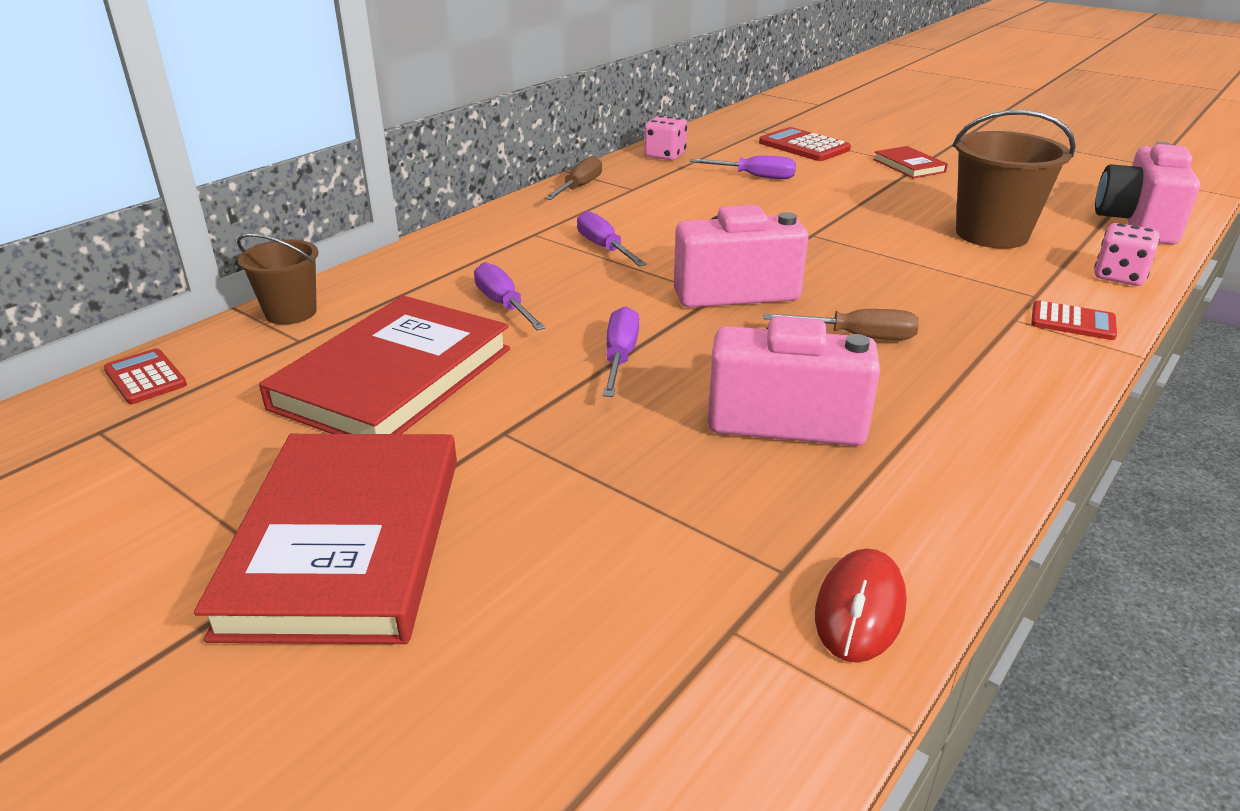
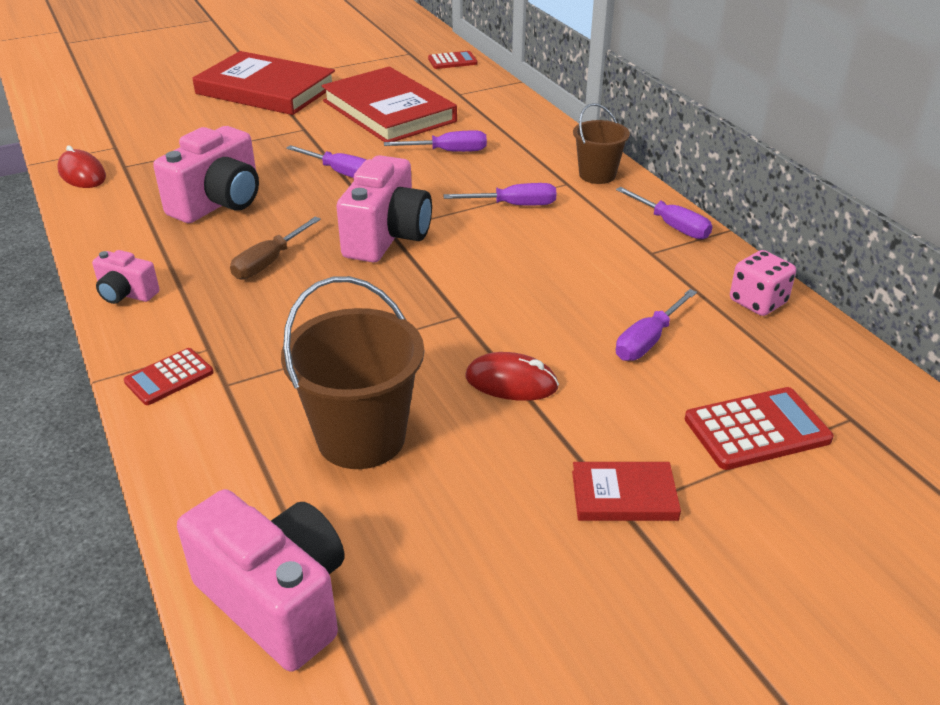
camera: 115 degrees right, 5 degrees up
brown bucket [237,233,319,325] -> brown bucket moved to [573,103,630,184]
brown screwdriver [544,156,602,200] -> purple screwdriver [616,187,712,239]
pink dice [1094,223,1160,286] -> none
none -> pink camera [92,250,159,304]
none -> red mouse [465,352,559,401]

